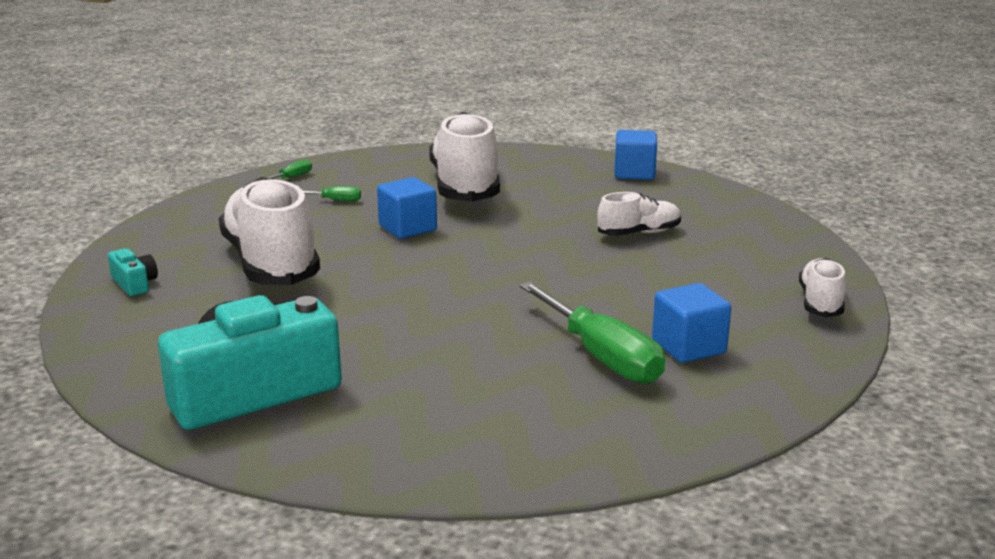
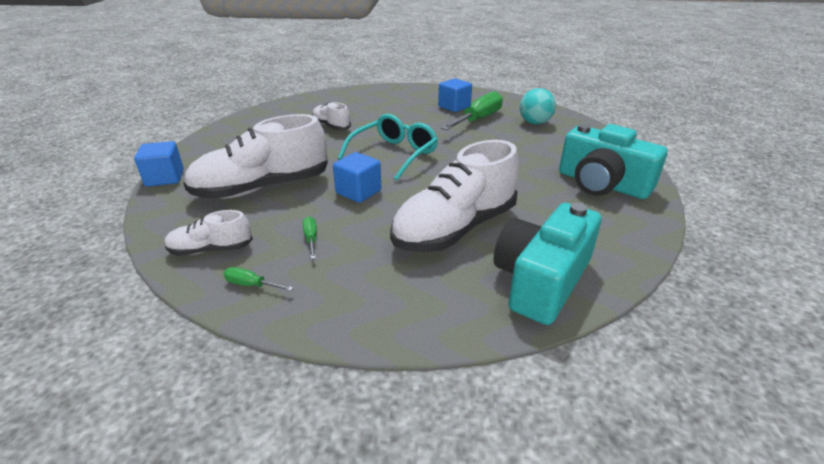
camera: 110 degrees left, 10 degrees up
turquoise camera [108,249,158,296] -> turquoise camera [494,203,602,325], size x2.39
blue cube [614,130,657,180] -> blue cube moved to [134,141,184,187]
white shoe [799,258,846,317] -> white shoe moved to [164,210,253,256]
none -> turquoise glasses [338,114,438,180]
none -> turquoise ball [520,88,556,124]

